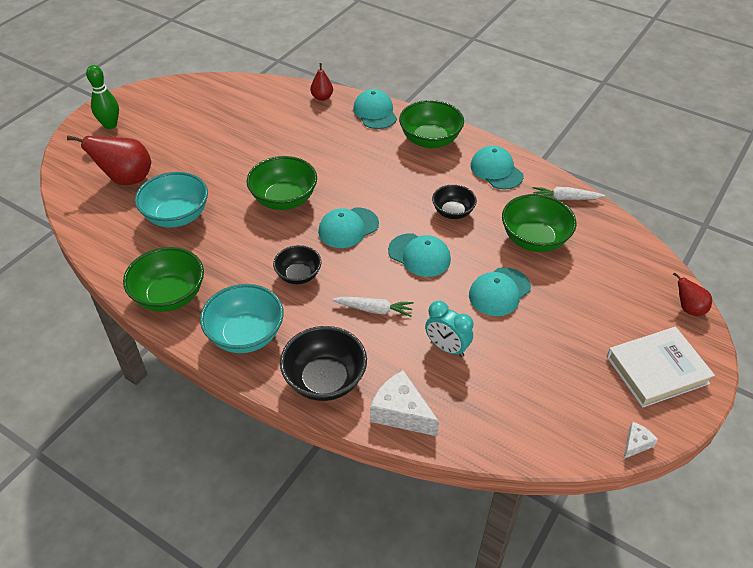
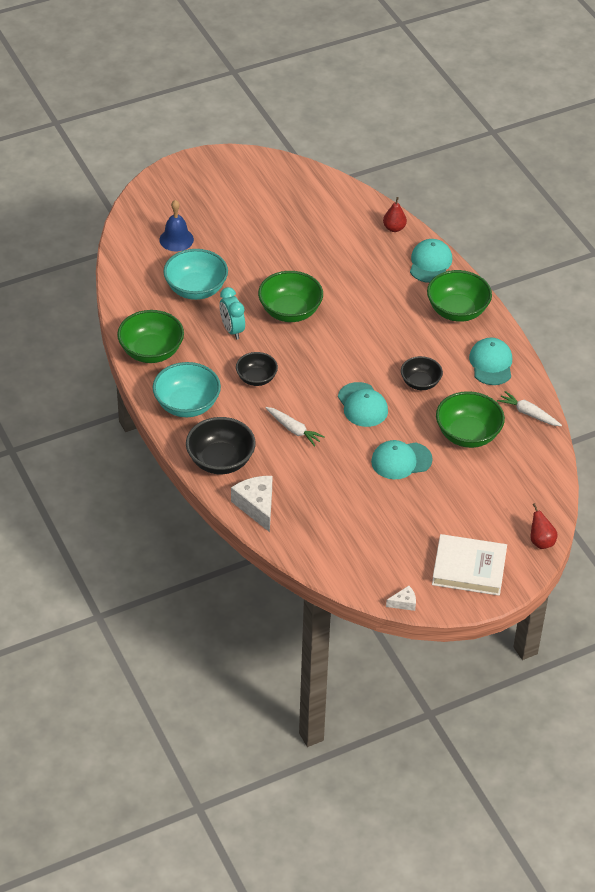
camera: 30 degrees right, 0 degrees up
red pear [67,135,151,185] -> blue bell [159,200,194,251]
green bowling pin [86,65,119,129] -> none
turquoise cap [318,207,379,248] -> none
turquoise clock [425,301,473,357] -> turquoise clock moved to [220,287,245,340]

